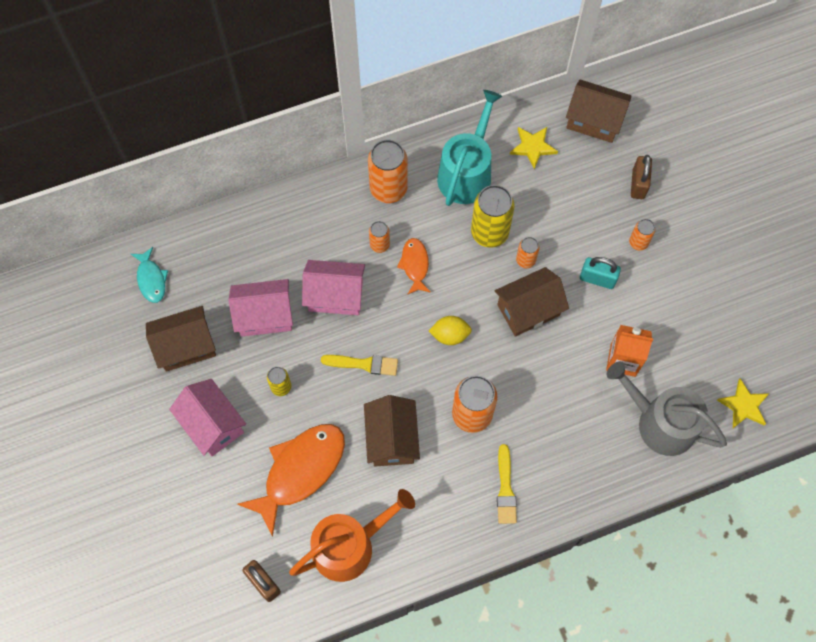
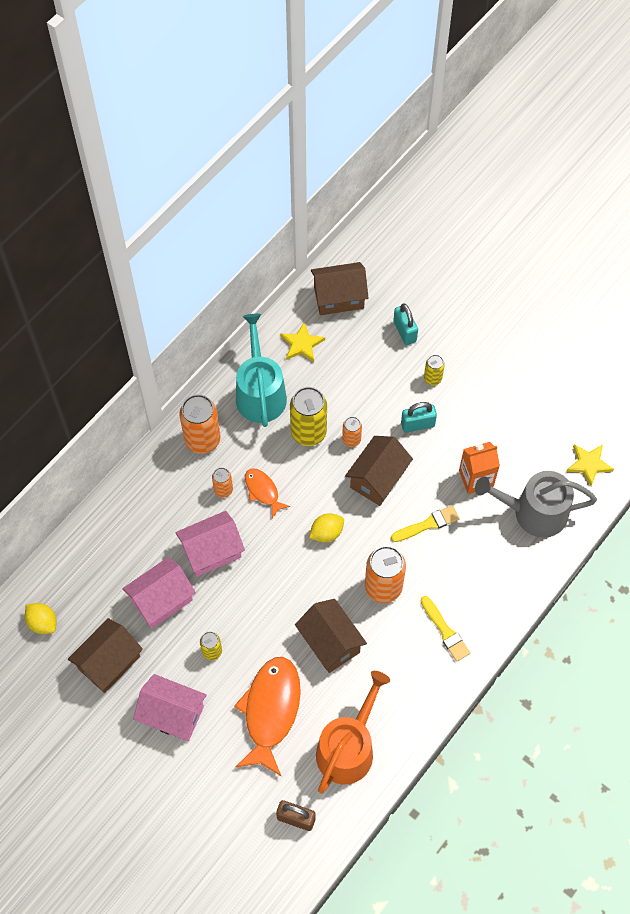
camera: 30 degrees left, 5 degrees down
turquoise fish [131,247,168,303] -> yellow lemon [25,603,56,634]
yellow brush [321,355,398,376] -> yellow brush moved to [391,505,460,542]
orange can [629,219,655,251] -> yellow can [424,355,445,385]
brown padlock [631,155,652,199] -> turquoise padlock [393,303,418,345]

